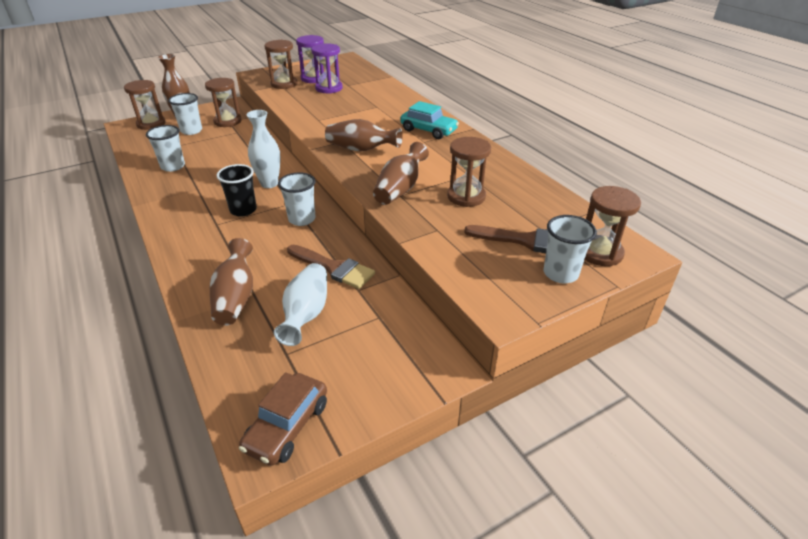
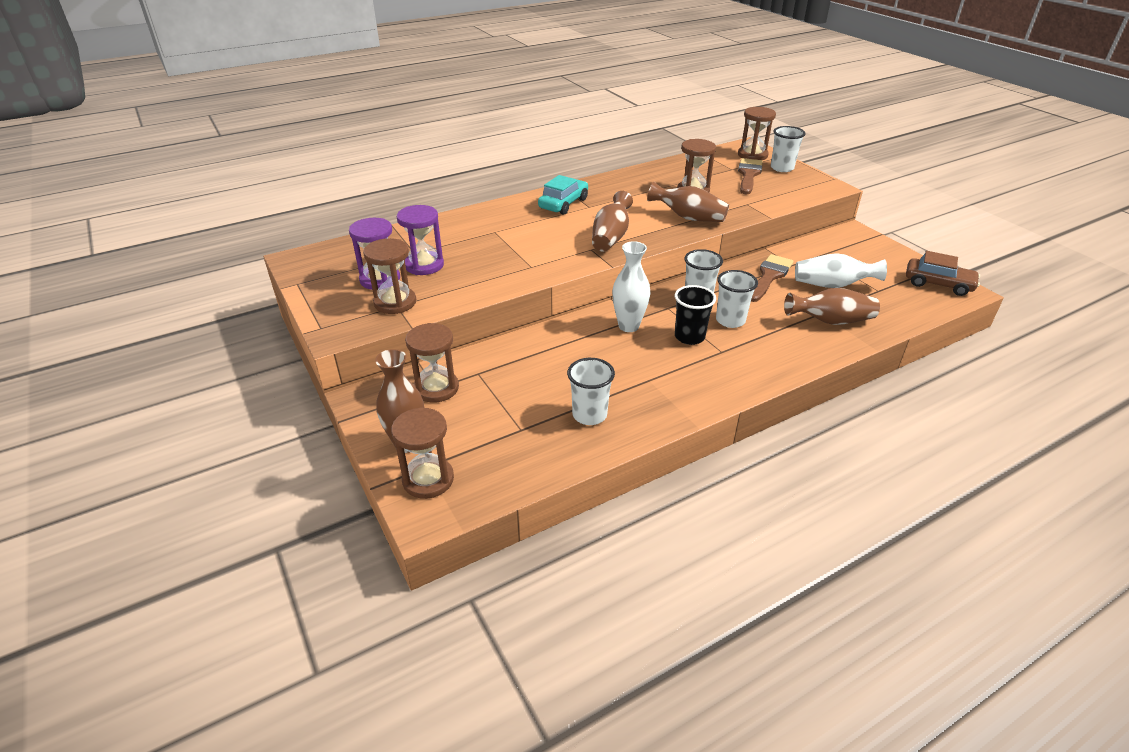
camera: 90 degrees left, 0 degrees up
white cup [168,93,202,135] -> white cup moved to [716,270,758,328]

